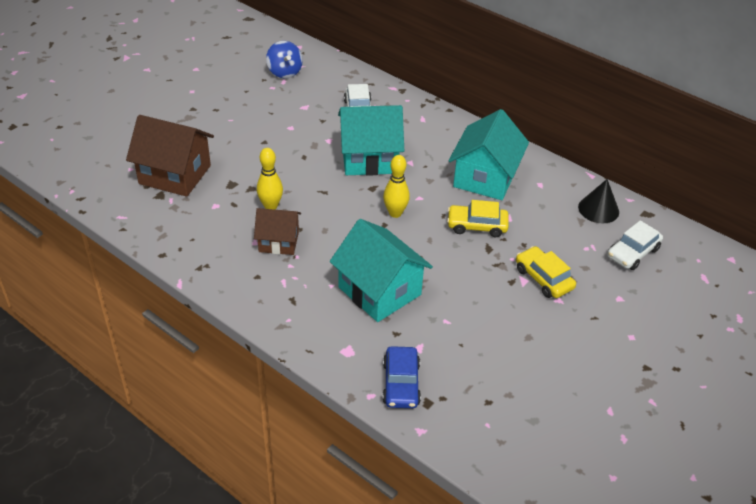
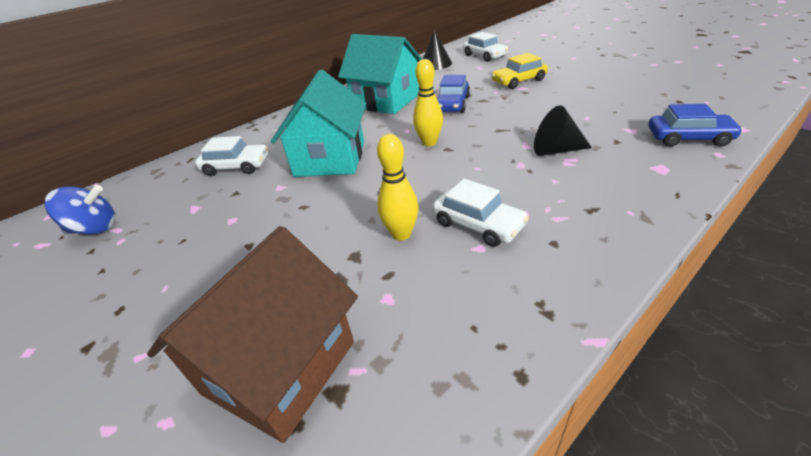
camera: 75 degrees left, 5 degrees down
brown house [254,208,301,255] -> white car [433,179,529,247]
turquoise house [330,219,433,322] -> black cone [534,105,592,156]
yellow car [447,200,509,237] -> blue car [437,75,470,113]

